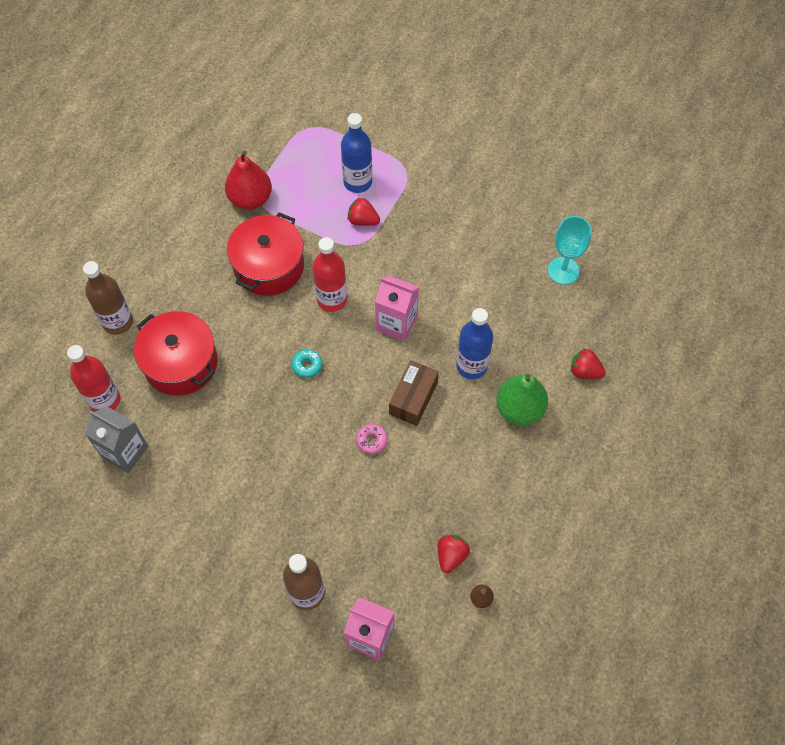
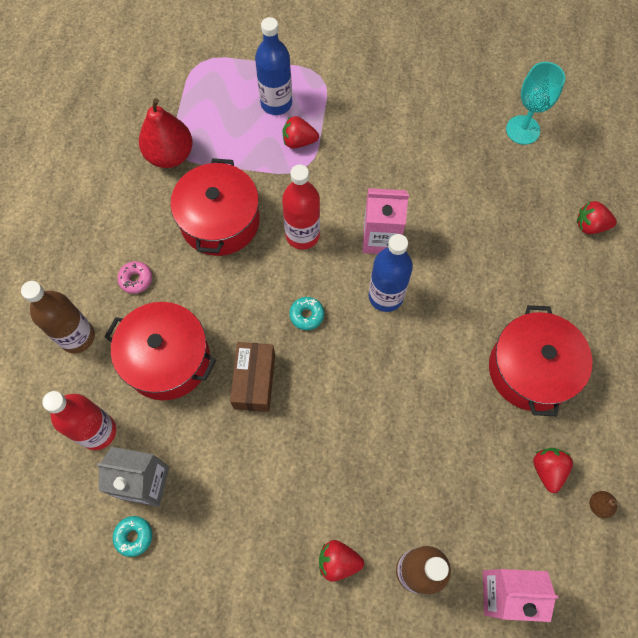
camera: 20 degrees left, 5 degrees up
pink donut [356,424,388,454] -> pink donut moved to [117,261,152,294]
brown box [389,360,439,426] -> brown box moved to [230,342,275,412]
blue bottle [456,308,493,379] -> blue bottle moved to [369,234,413,312]
green pear [496,374,548,425] -> none
none -> turquoise donut [113,516,152,557]
none -> red strawberry [319,540,364,582]
none -> red pot [489,305,592,416]

